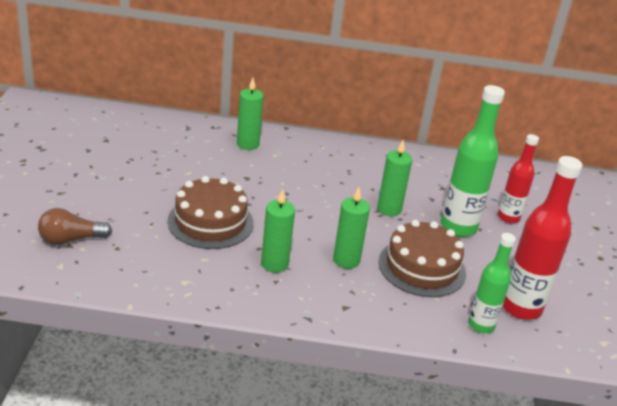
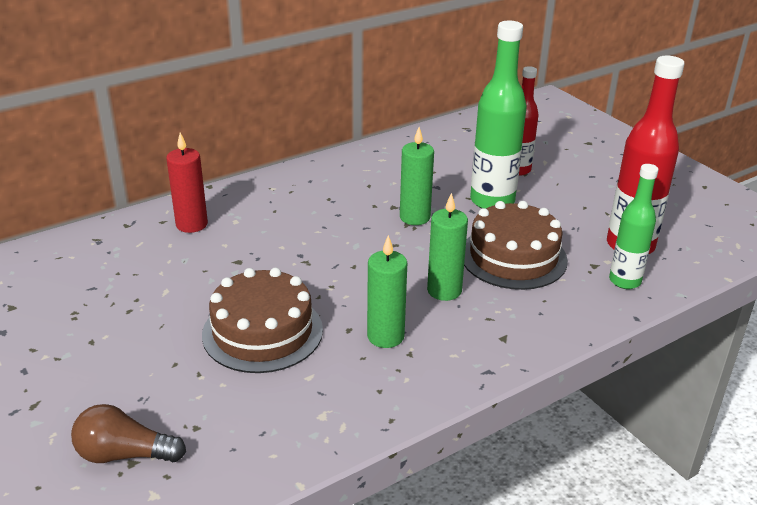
camera: 35 degrees left, 0 degrees up
brown light bulb [38,208,112,245] -> brown light bulb turned 60 degrees clockwise [71,404,186,463]
green candle [237,78,264,150] -> red candle [166,133,208,233]

